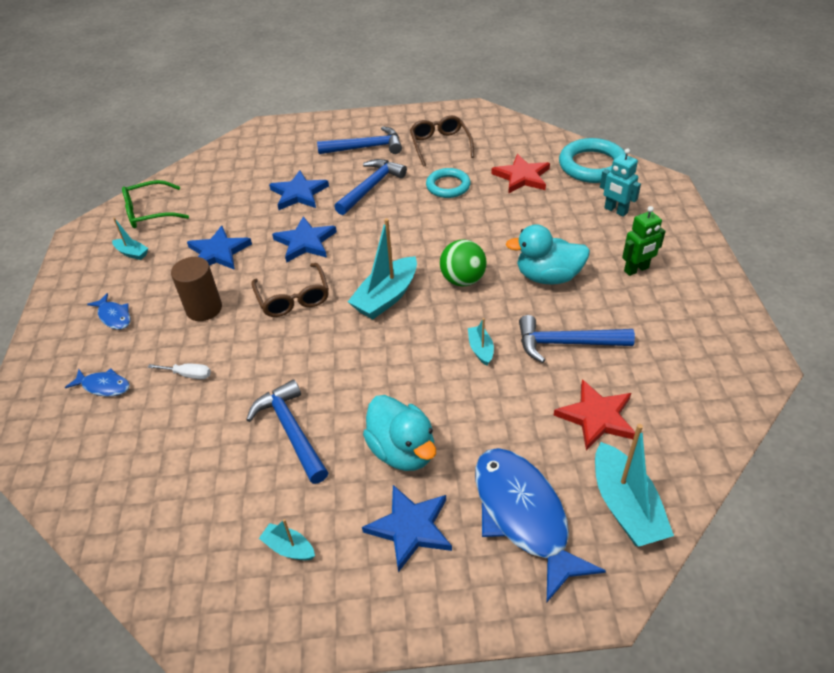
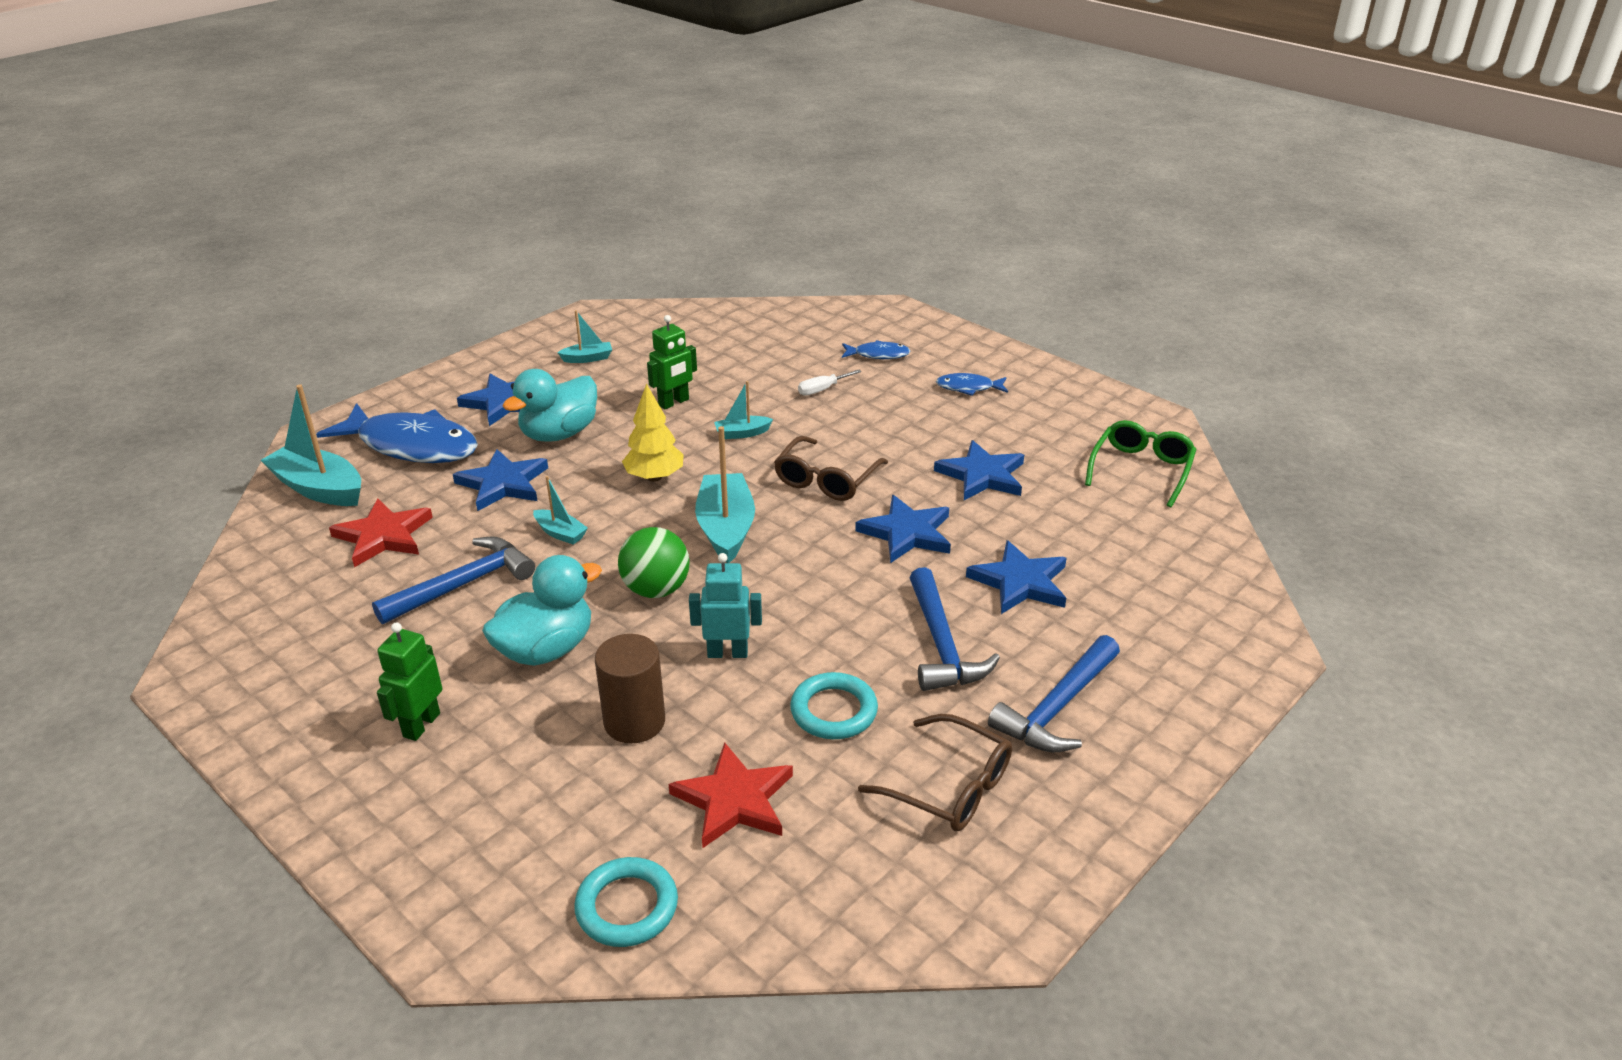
camera: 135 degrees right, 10 degrees down
blue fish [65,368,130,397] -> blue fish turned 150 degrees counterclockwise [842,340,910,359]
turquoise boat [112,218,148,260] -> turquoise boat moved to [714,381,773,439]
brown cylinder [171,257,222,321] -> brown cylinder moved to [595,634,665,743]
blue hammer [246,379,329,484] -> green robot [647,315,697,409]
brown glasses [251,263,329,317] -> brown glasses turned 90 degrees counterclockwise [774,436,888,501]
turquoise duck [363,395,436,471] -> turquoise duck turned 60 degrees counterclockwise [503,369,597,442]
turquoise ring [559,138,626,183] -> turquoise ring [574,857,678,947], size x0.65
turquoise robot [600,148,641,217] -> turquoise robot moved to [689,553,762,658]
none -> blue star [453,449,548,511]
none -> yellow tree [622,383,684,482]

